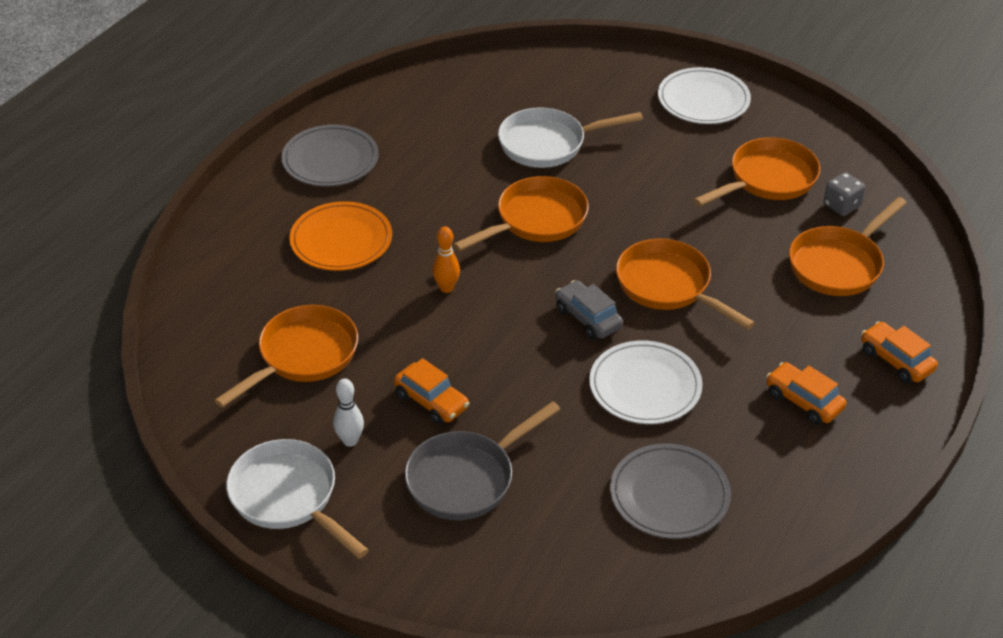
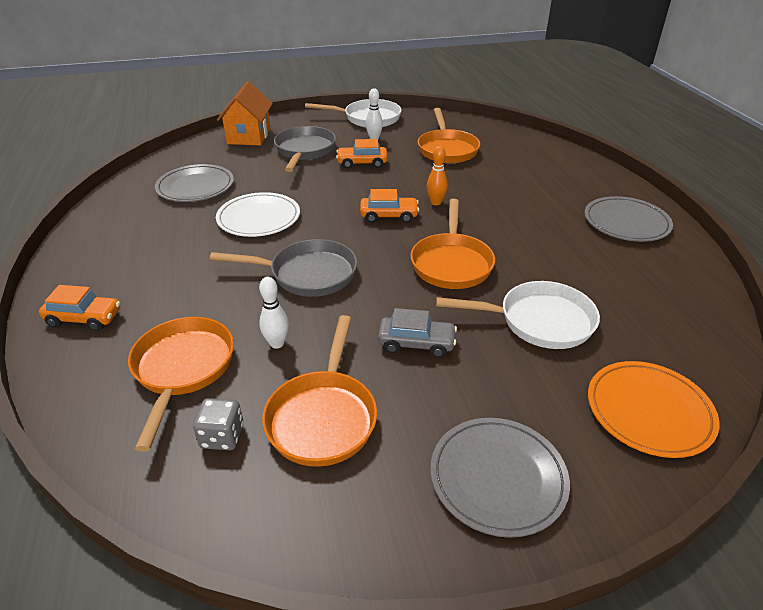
camera: 135 degrees right, 5 degrees down
orange plate [289,201,392,271] -> orange plate moved to [588,361,719,458]
white pan [498,107,643,168] -> white pan turned 60 degrees clockwise [436,281,600,349]
grey car [555,280,623,340] -> grey car moved to [378,308,457,358]
orange pan [616,239,755,330] -> grey pan [210,239,357,297]
white plate [658,67,751,124] -> grey plate [430,418,570,538]
orange car [766,362,846,425] -> orange car moved to [360,189,419,223]
none -> orange house [217,81,273,145]
none -> white bowling pin [259,277,289,349]

